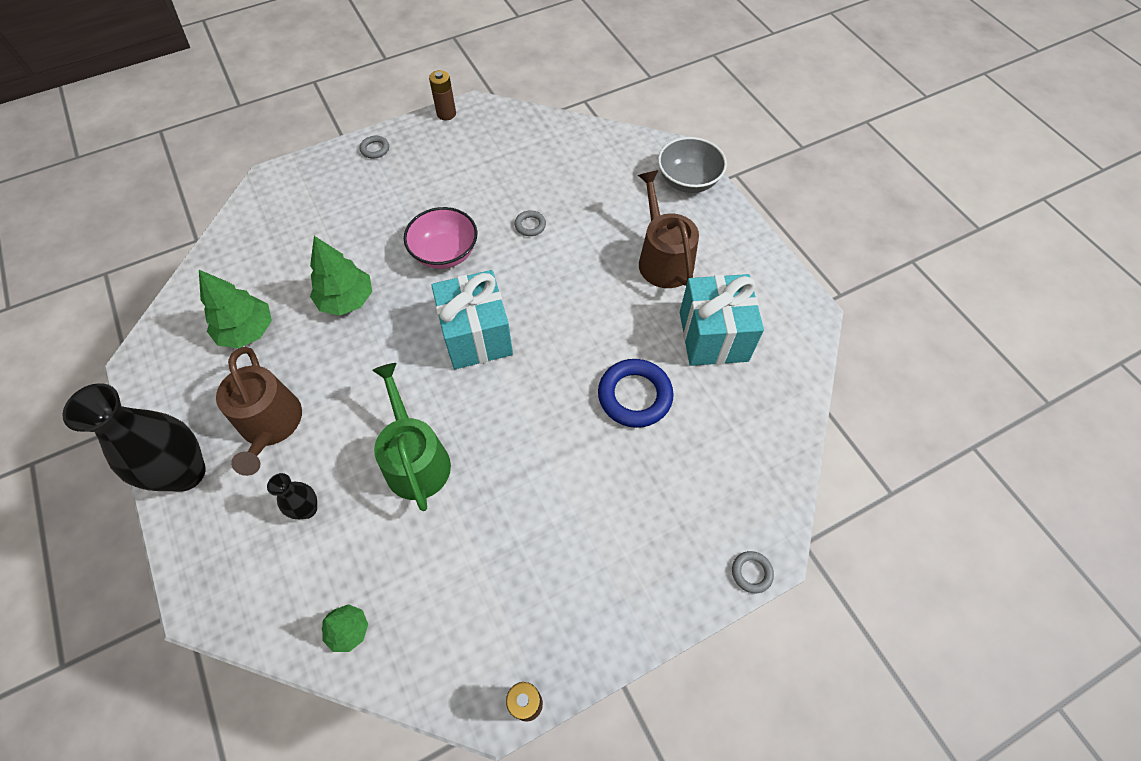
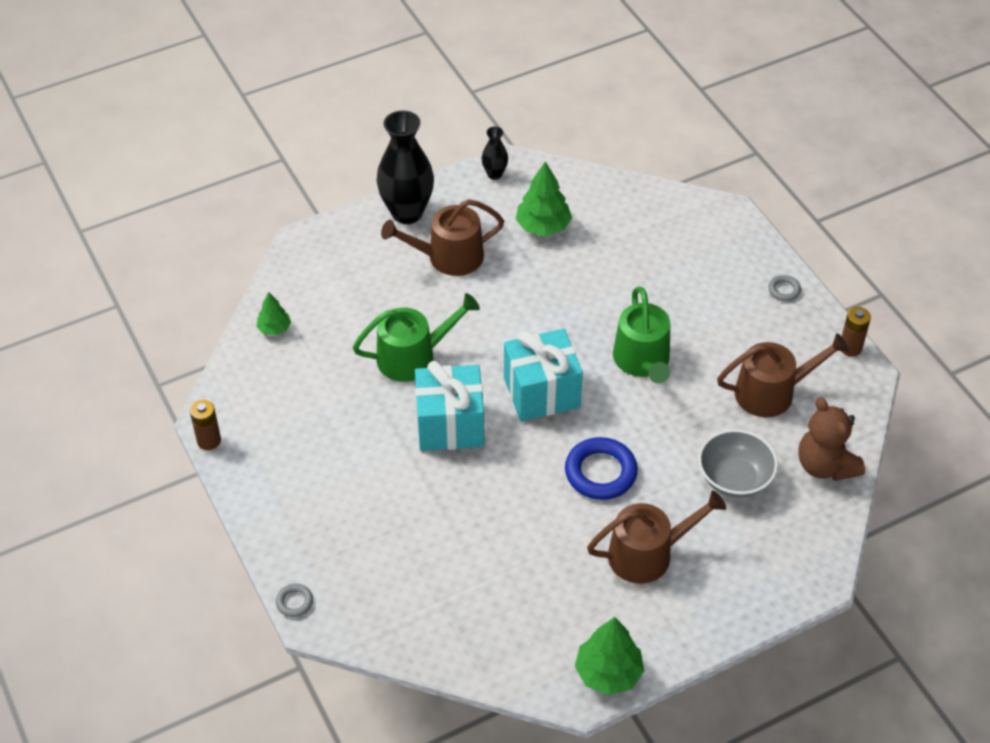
camera: 90 degrees right, 10 degrees down
black vase [267,473,317,519] -> black vase moved to [481,127,508,180]
green tree [310,236,372,316] -> green tree moved to [575,617,644,695]
pink bowl [404,207,477,269] -> green watering can [613,286,670,383]
grey ring [515,210,546,236] -> none
blue ring [598,359,674,428] -> blue ring moved to [565,437,638,500]
grey bowl [658,137,727,193] -> grey bowl moved to [699,429,778,498]
turquoise gift [680,274,764,366] -> turquoise gift moved to [415,361,484,451]
none -> brown watering can [717,333,849,417]
none -> brown teddy bear [798,397,865,481]

